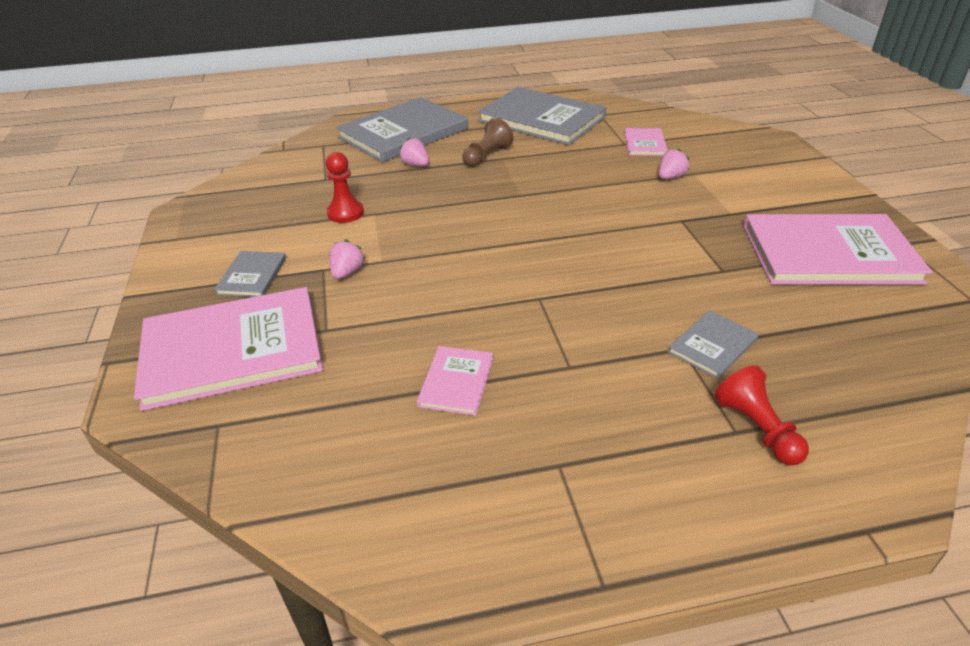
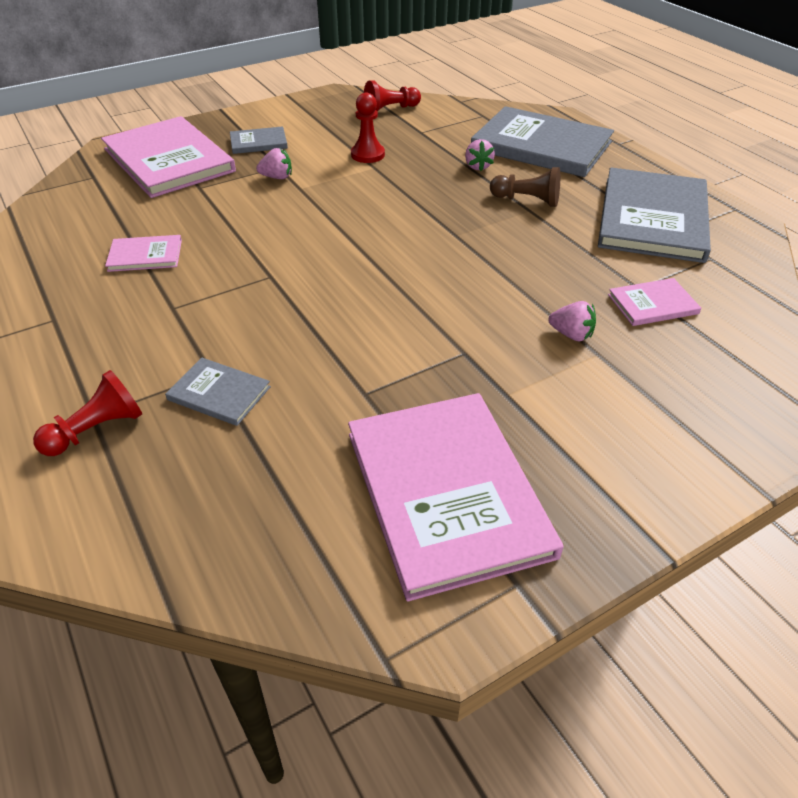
camera: 70 degrees right, 5 degrees up
pink strawberry [399,137,429,166] -> pink strawberry turned 150 degrees clockwise [465,139,495,171]
none -> red pawn [364,80,421,112]

